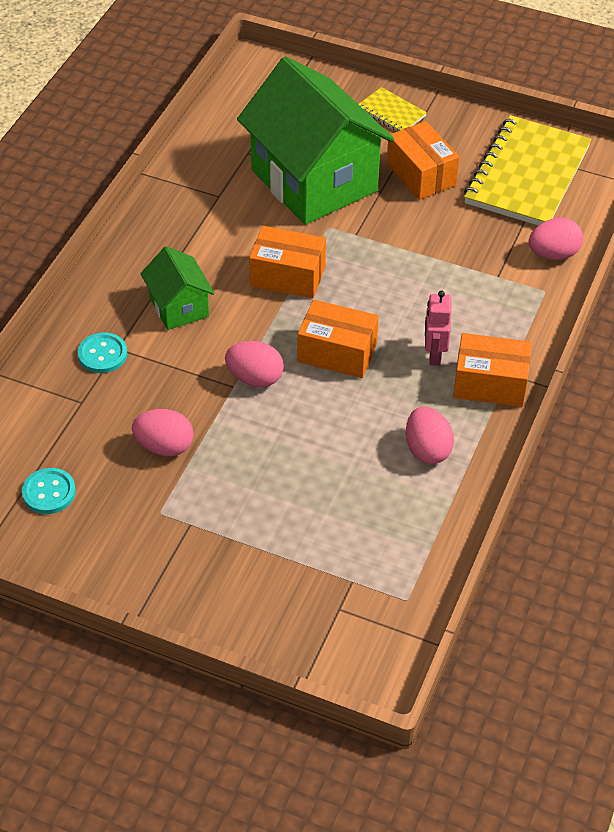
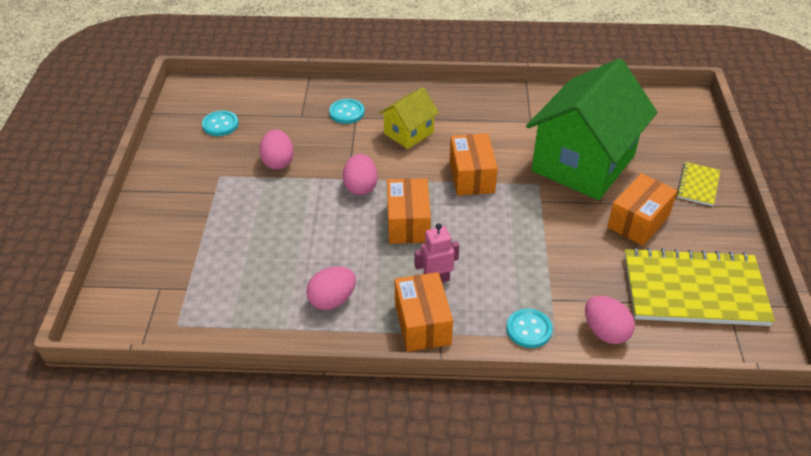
camera: 70 degrees right, 5 degrees down
green house [141,246,214,330] -> yellow house [379,87,439,149]
none -> turquoise button [506,309,553,348]

